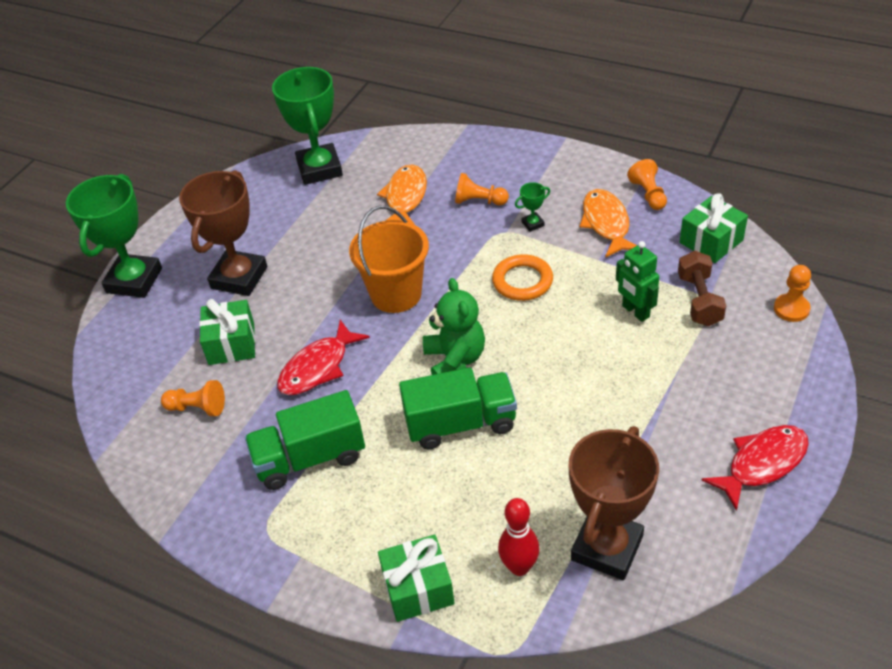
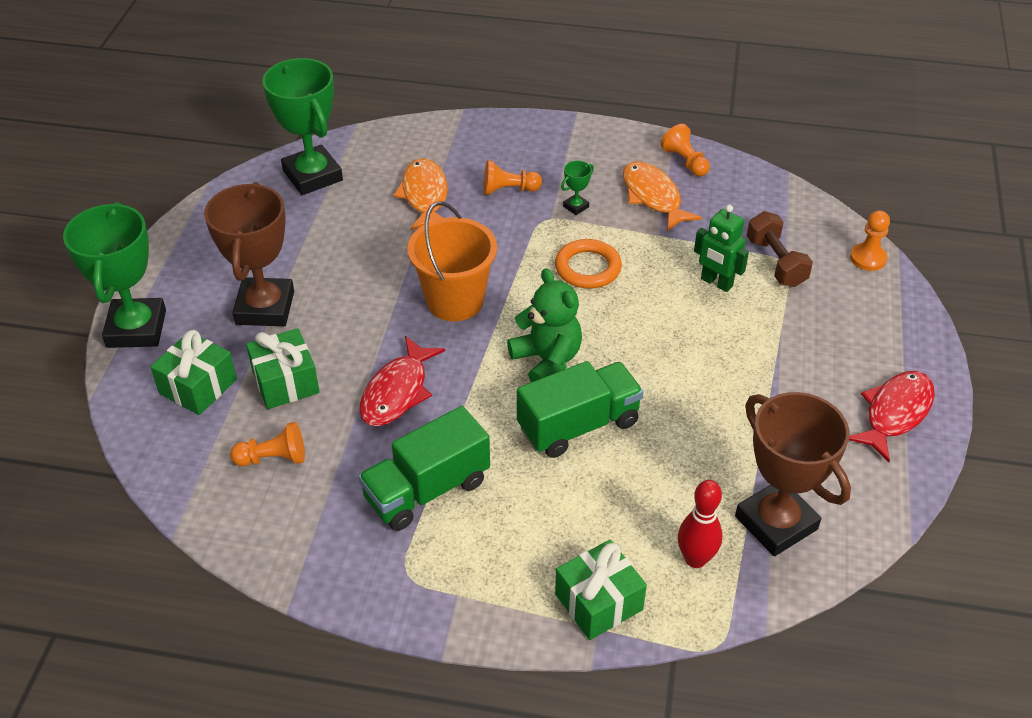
camera: 20 degrees left, 0 degrees up
brown trophy [568,426,659,580] -> brown trophy turned 45 degrees counterclockwise [735,392,851,556]
green gift [680,194,748,263] -> green gift moved to [150,330,237,415]

